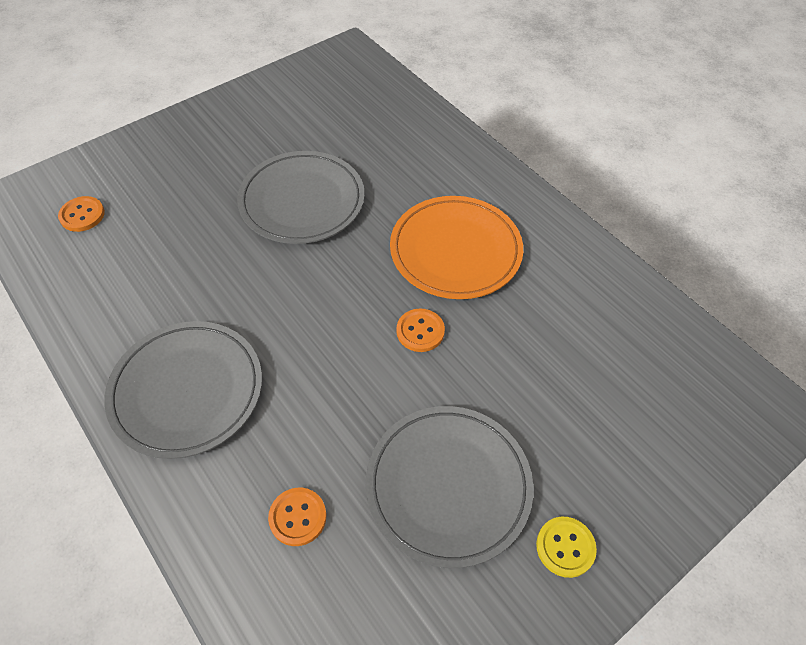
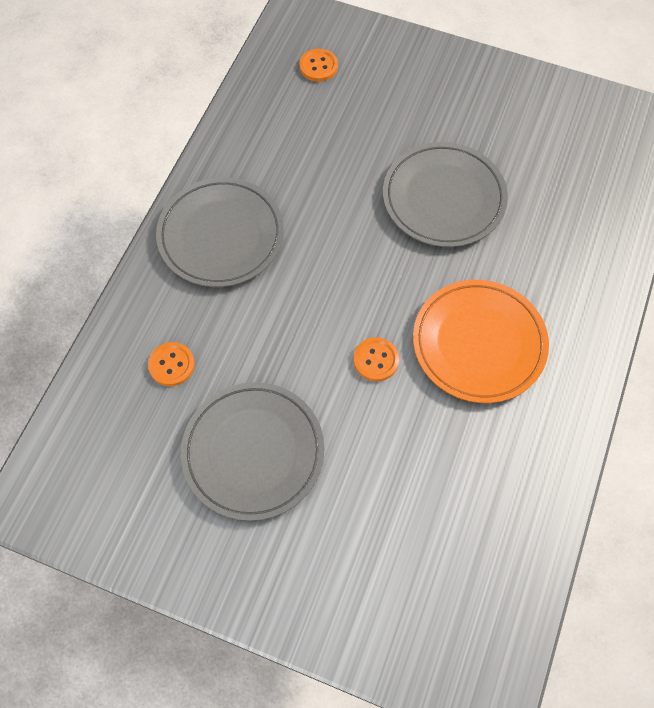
camera: 60 degrees right, 10 degrees up
yellow button [536,517,597,578] -> none

